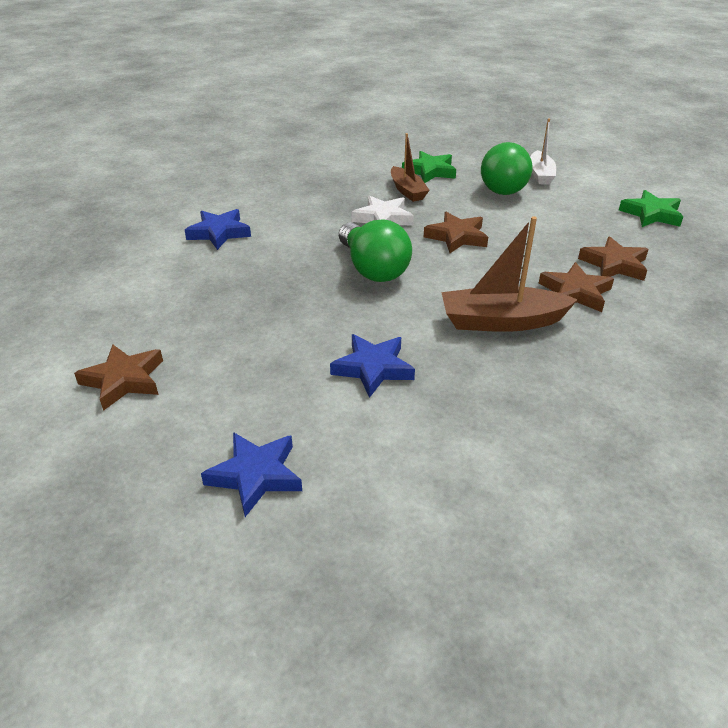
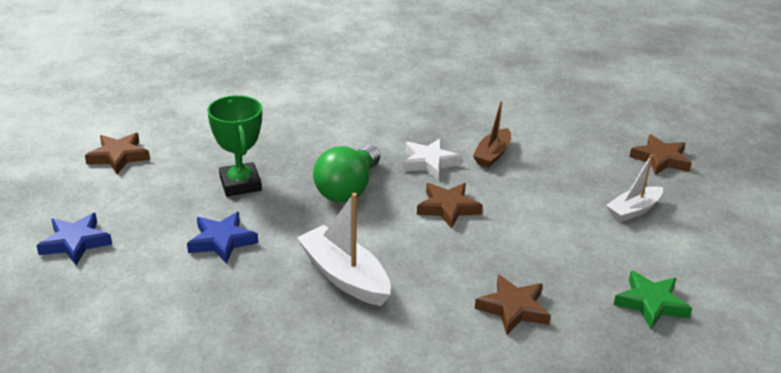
camera: 50 degrees right, 5 degrees down
blue star [185,209,251,250] -> none
green star [402,151,456,183] -> none
brown boat [441,216,578,332] -> white boat [297,193,391,306]
green light bulb [481,142,532,195] -> none
brown star [538,262,614,312] -> brown star moved to [629,135,692,175]
none -> green trophy [207,95,262,196]

